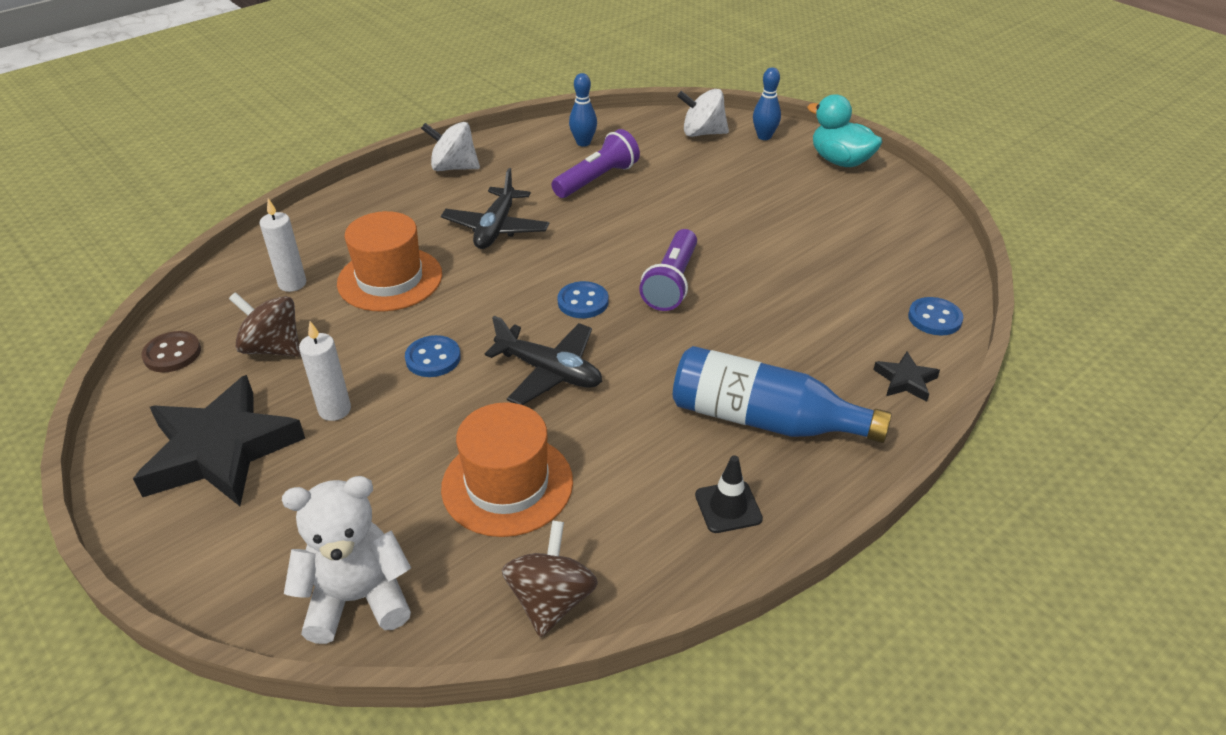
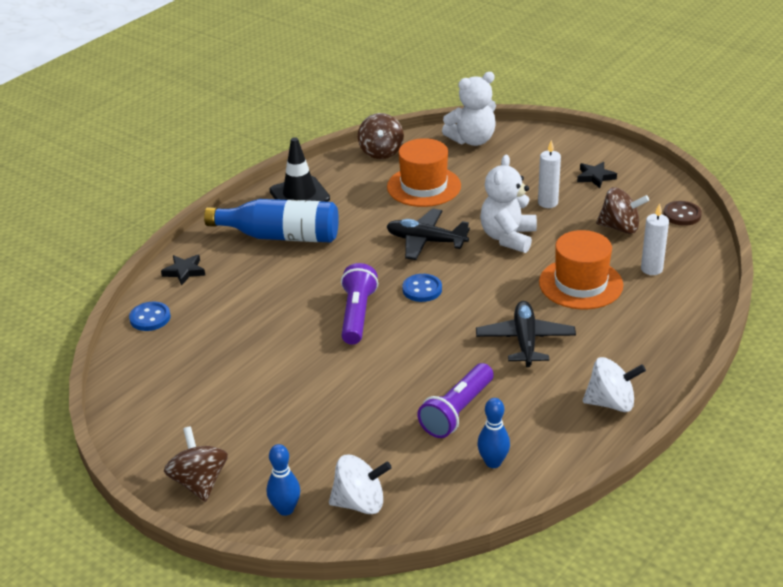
camera: 170 degrees right, 5 degrees down
black star [133,375,305,506] -> black star [577,162,617,188], size x0.43
blue button [405,335,461,377] -> white teddy bear [480,155,537,253]
black traffic cone [695,455,763,533] -> black traffic cone [270,137,330,202], size x1.60
turquoise duck [807,94,882,167] -> brown spinning top [164,426,228,502]

